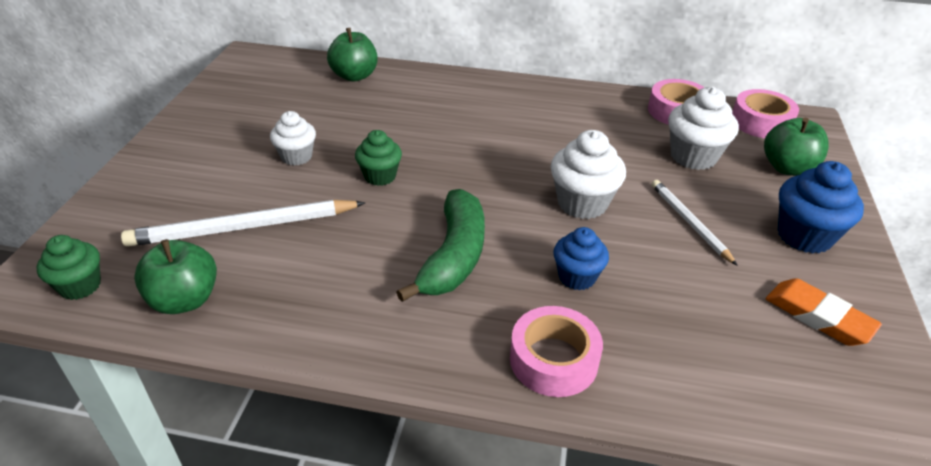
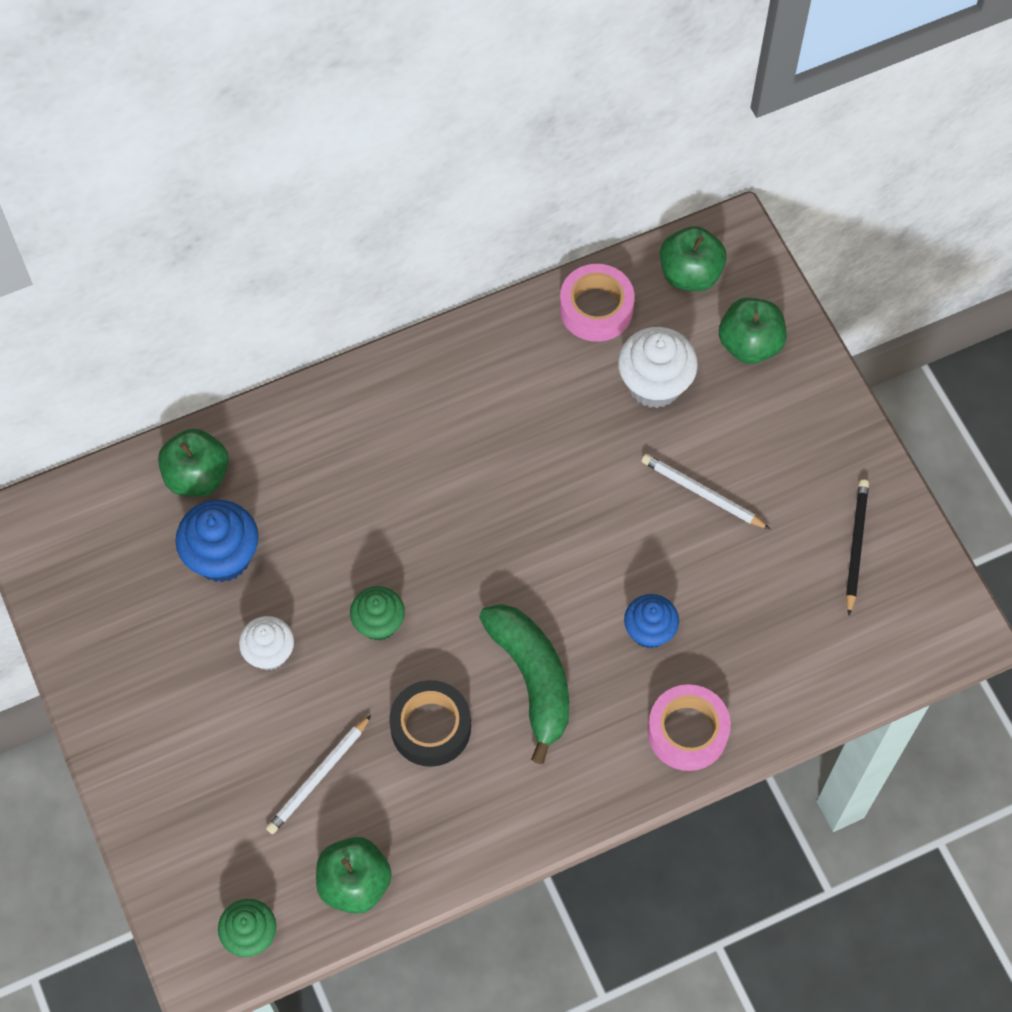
camera: 35 degrees left, 25 degrees up
white pencil [121,200,366,247] -> white pencil [266,715,371,834], size x0.60
white cupcake [550,130,626,219] -> none
pink tape [732,89,799,138] -> green apple [660,226,727,291]
orange eraser [766,278,882,346] -> black pencil [846,479,869,615]
blue cupcake [778,161,864,254] -> blue cupcake moved to [175,500,259,583]
none -> black tape [389,680,471,767]

